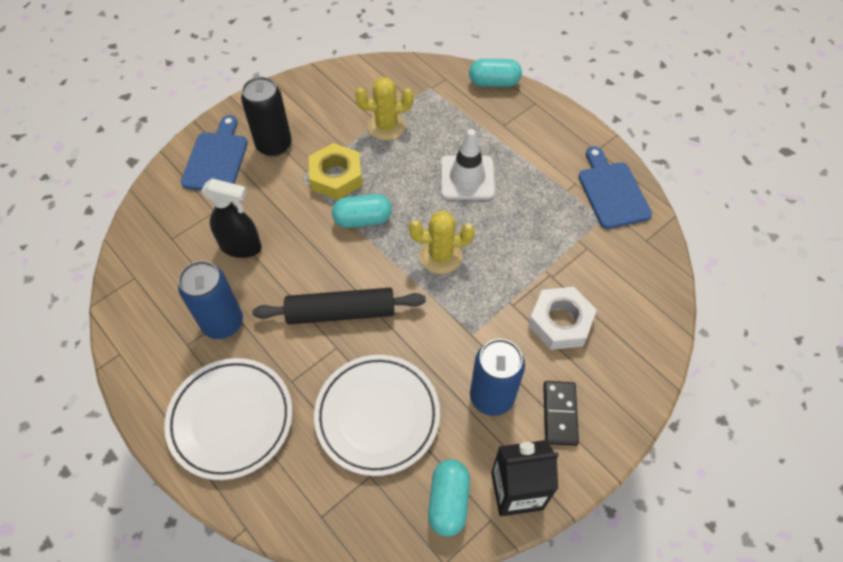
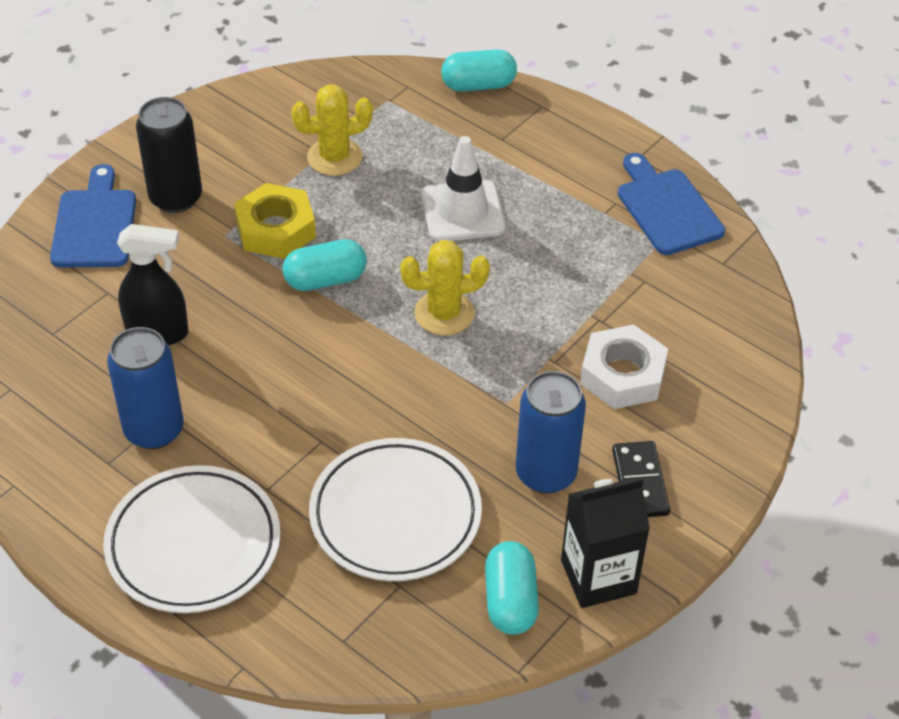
camera: 10 degrees left, 10 degrees down
black rolling pin [253,288,426,324] -> none

